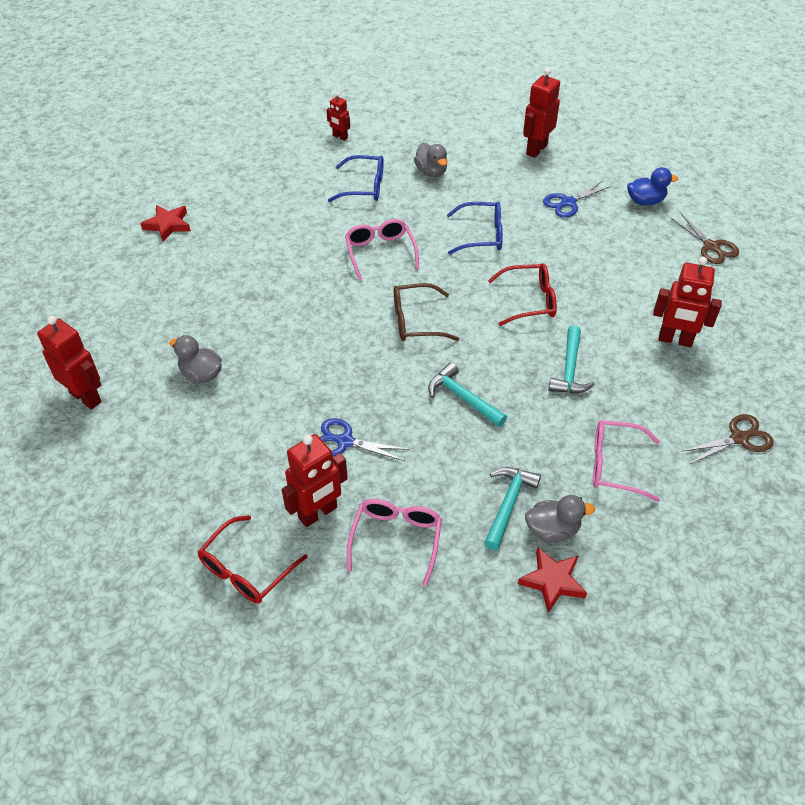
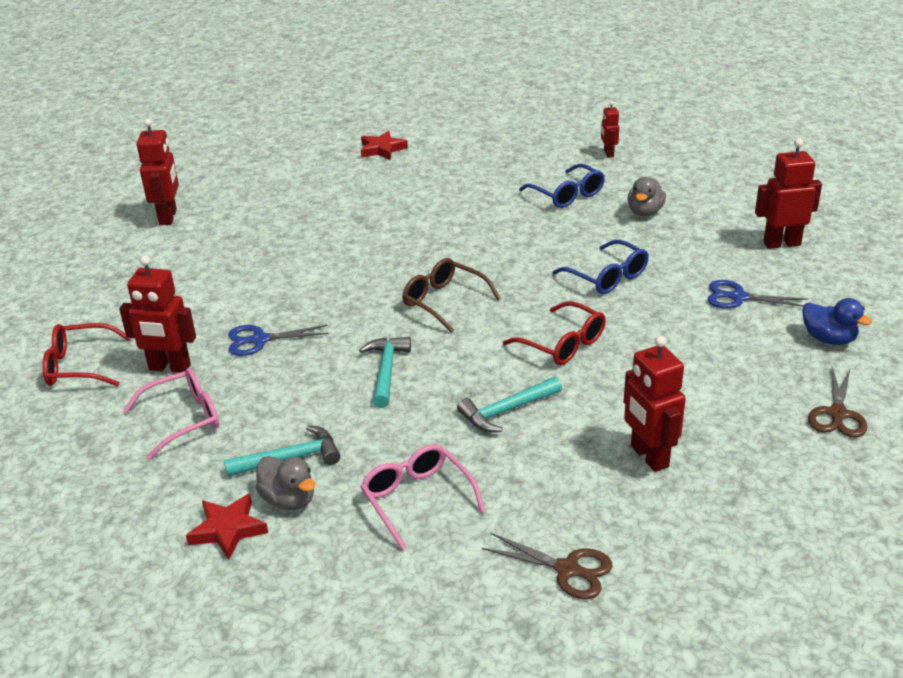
camera: 50 degrees right, 15 degrees down
grey duck [169,335,222,383] -> none
blue scissors [319,418,409,461] -> blue scissors turned 75 degrees counterclockwise [228,325,329,356]
pink glasses [345,219,419,280] -> none

